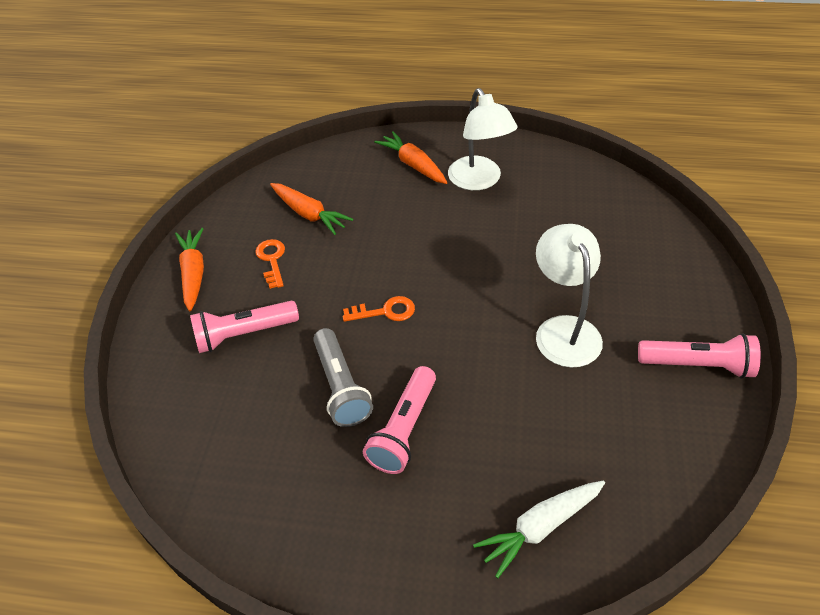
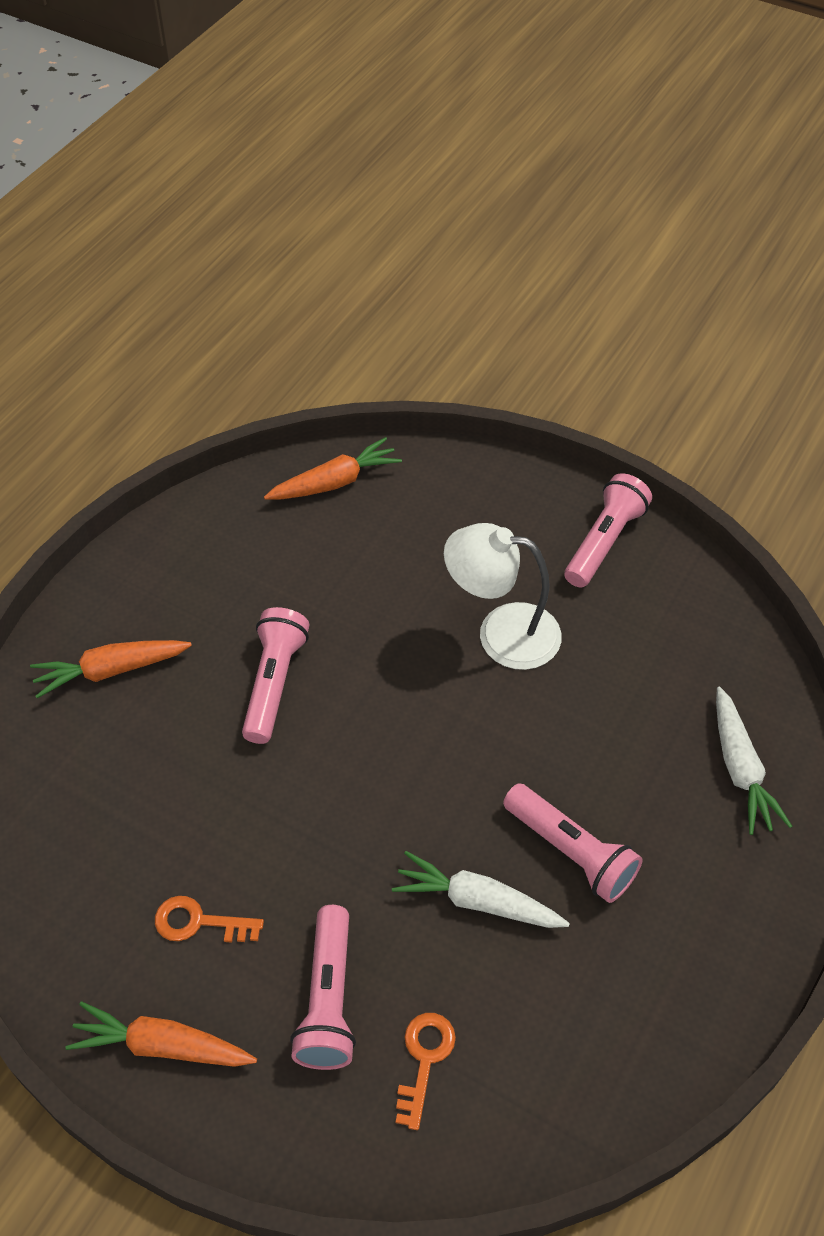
camera: 70 degrees left, 5 degrees up
orange carrot [270,183,353,235] -> orange carrot moved to [264,437,402,500]
grey flashlight [313,328,373,427] -> white carrot [392,851,570,928]
orange key [343,296,415,322] -> orange key moved to [396,1013,456,1130]
white lamp [448,88,518,190] -> none
none -> pink flashlight [242,607,309,744]

